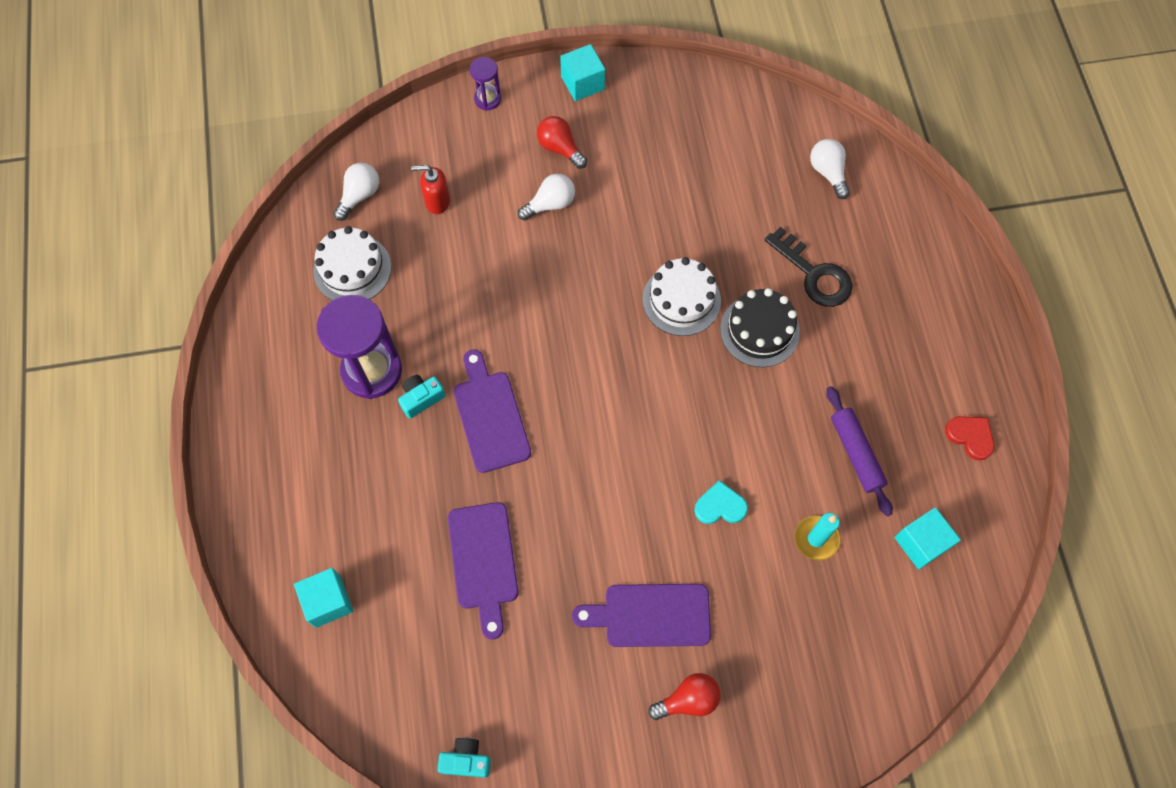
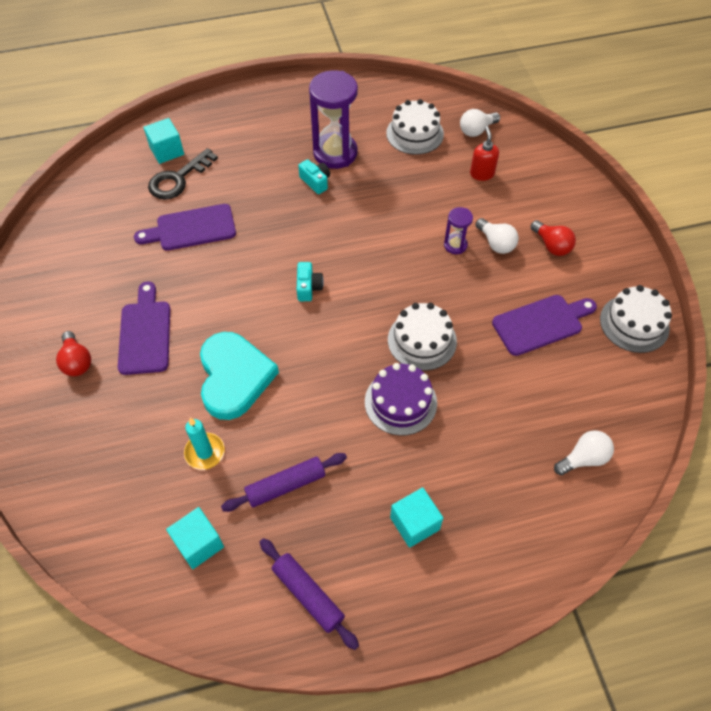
camera: 85 degrees right, 10 degrees down
white light bulb [334,163,379,221] -> white light bulb turned 120 degrees clockwise [460,109,500,137]
turquoise camera [437,738,491,778] -> turquoise camera moved to [297,262,324,301]
purple cutting board [454,350,531,473] -> purple cutting board moved to [492,295,597,356]
purple hourglass [470,57,501,111] -> purple hourglass moved to [444,207,473,254]
red light bulb [537,116,587,169] -> red light bulb turned 105 degrees clockwise [531,220,576,256]
turquoise cube [560,44,605,101] -> turquoise cube moved to [390,487,443,548]
turquoise heart [694,480,748,524] -> turquoise heart [200,332,279,420], size x2.10
black cake [720,288,800,367] -> purple cake [365,363,437,436]
black key [765,227,853,307] -> black key moved to [148,148,218,200]
red heart [945,416,994,461] -> purple rolling pin [260,538,359,650]
none -> white cake [600,285,672,353]

